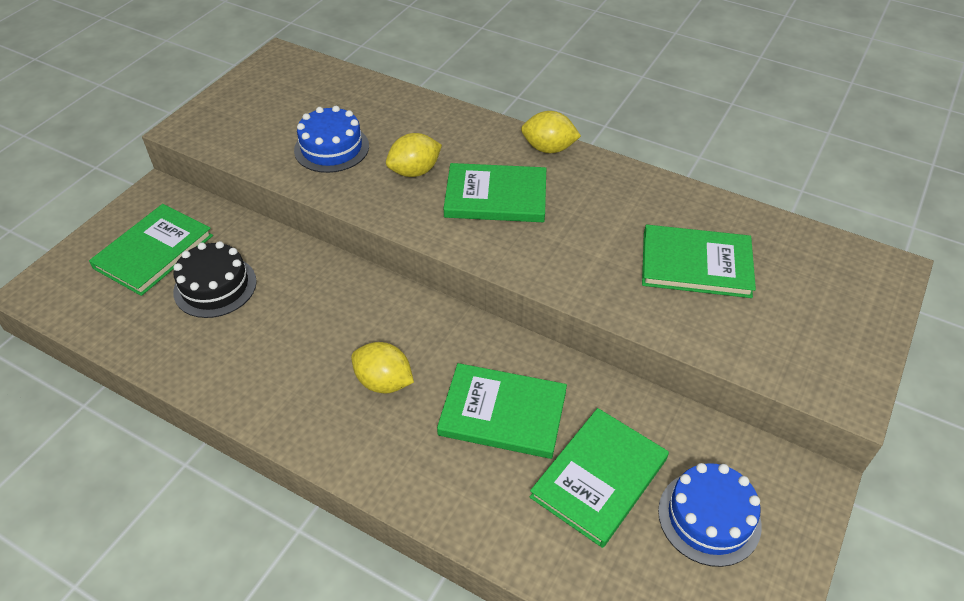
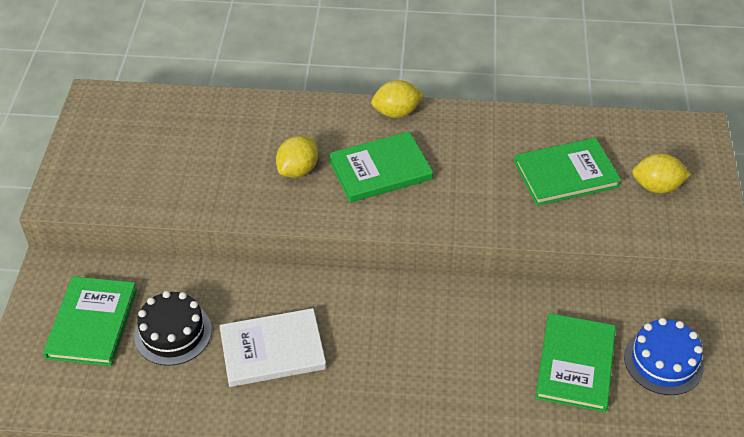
camera: 25 degrees left, 0 degrees up
blue cake [294,106,369,173] -> none
yellow lemon [351,342,414,393] -> yellow lemon moved to [632,153,691,193]
green book [437,363,567,459] -> none
none -> white book [219,308,326,387]

